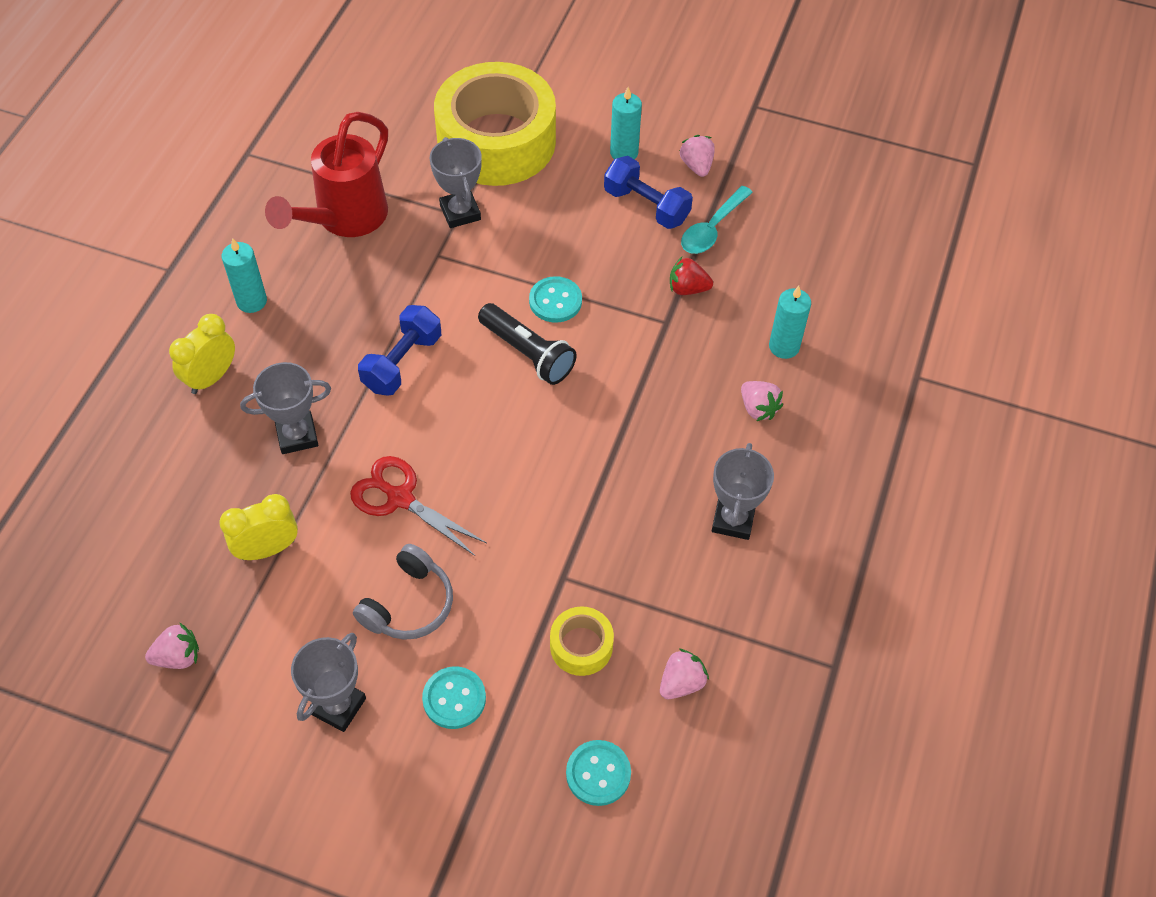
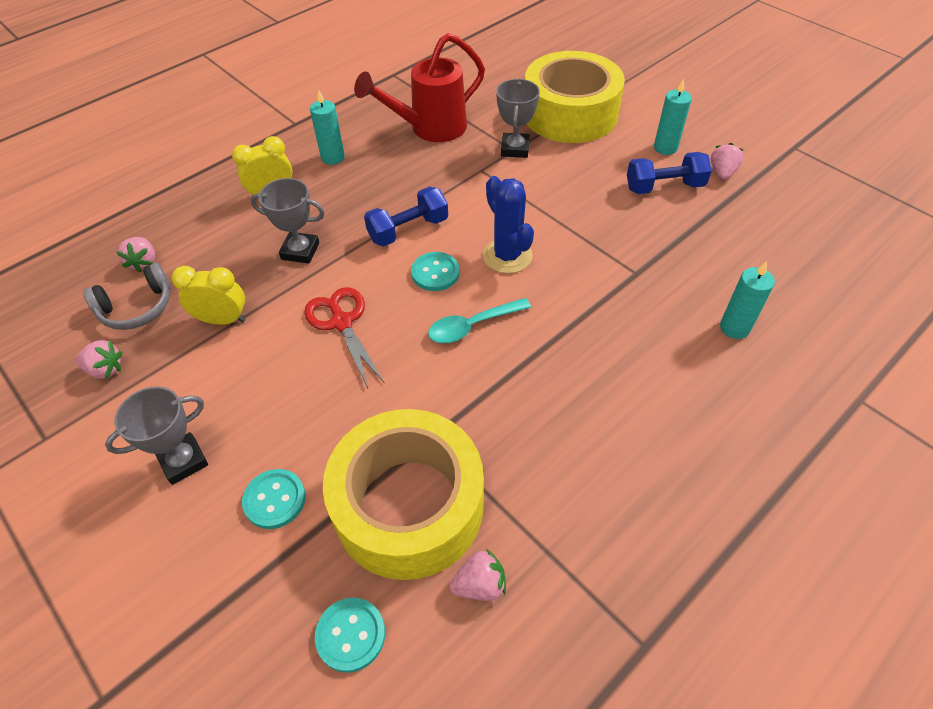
camera: 30 degrees right, 5 degrees down
grey headphones [353,544,453,640] -> grey headphones moved to [83,263,170,330]
black flashlight [478,303,577,385] -> blue cactus [483,176,534,274]
turquoise button [529,276,582,323] -> turquoise button moved to [411,252,460,291]
yellow tape [550,606,614,676] -> yellow tape [323,409,484,580], size x2.37
blue dumbbell [604,156,693,229] -> blue dumbbell turned 75 degrees counterclockwise [627,152,712,194]
red strawberry [670,257,713,295] -> none
turquoise spoon [681,186,753,254] -> turquoise spoon moved to [428,298,531,343]
grey trophy [712,443,774,540] -> none
pink strawberry [741,381,783,421] -> pink strawberry moved to [117,237,155,273]

